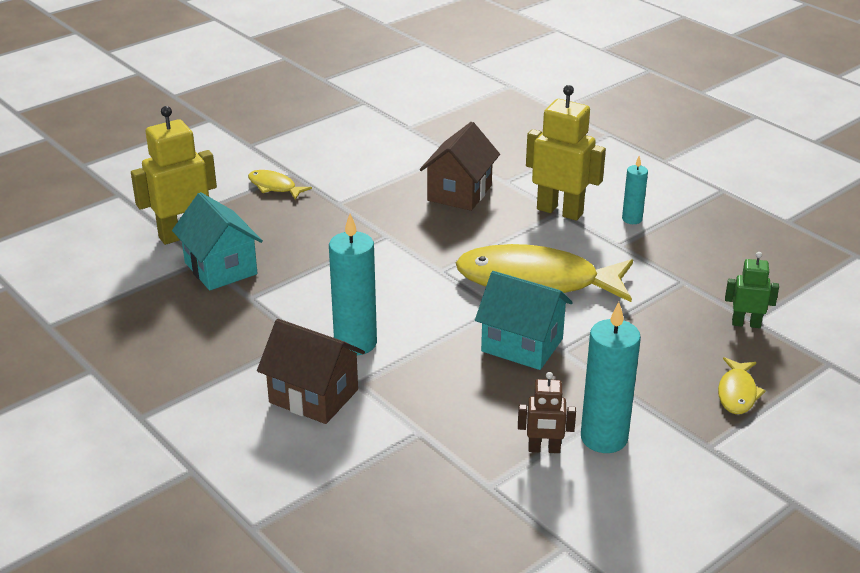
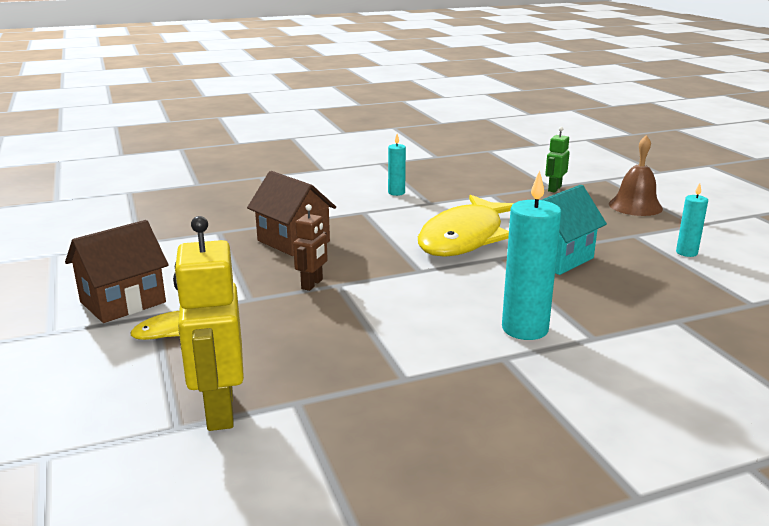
camera: 70 degrees left, 10 degrees down
turquoise house [172,192,263,290] -> none
brown house [257,319,365,424] -> brown house moved to [65,220,168,323]
brown robot [518,372,576,453] -> brown robot moved to [293,204,328,291]
yellow robot [526,85,606,221] -> none
turquoise candle [581,302,641,453] -> turquoise candle [676,183,708,257], size x0.55
yellow fish [718,357,766,414] -> brown bell [609,135,663,216]

